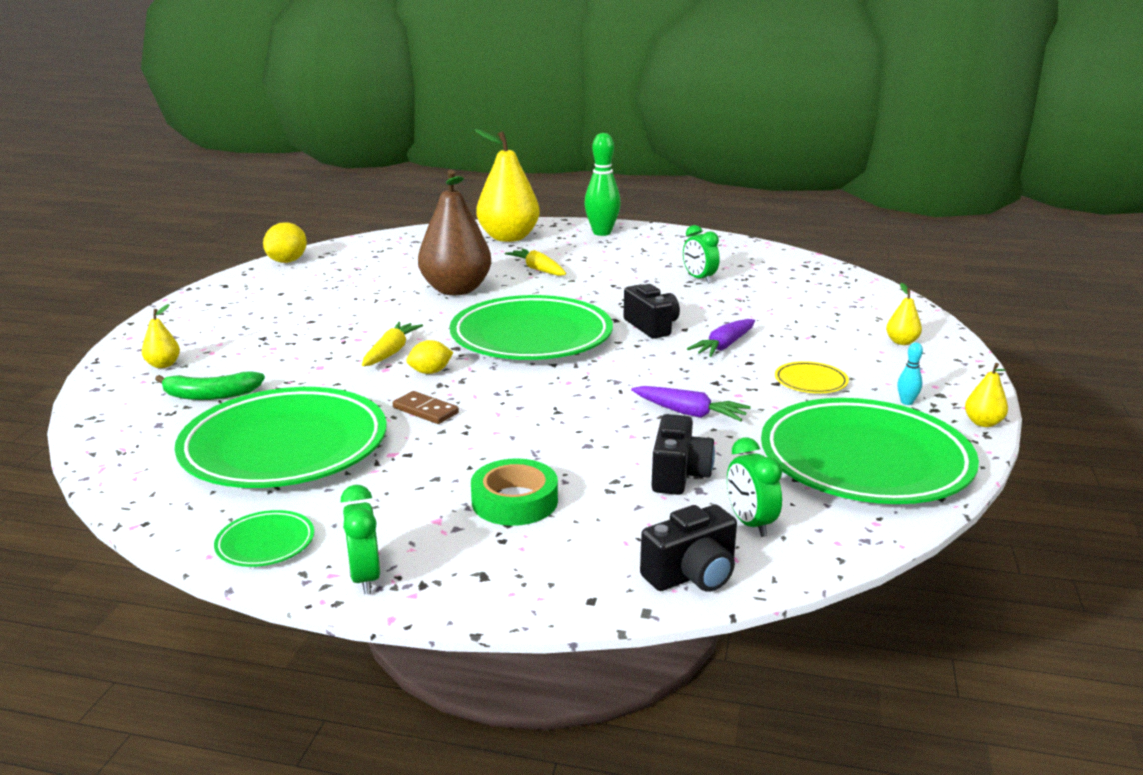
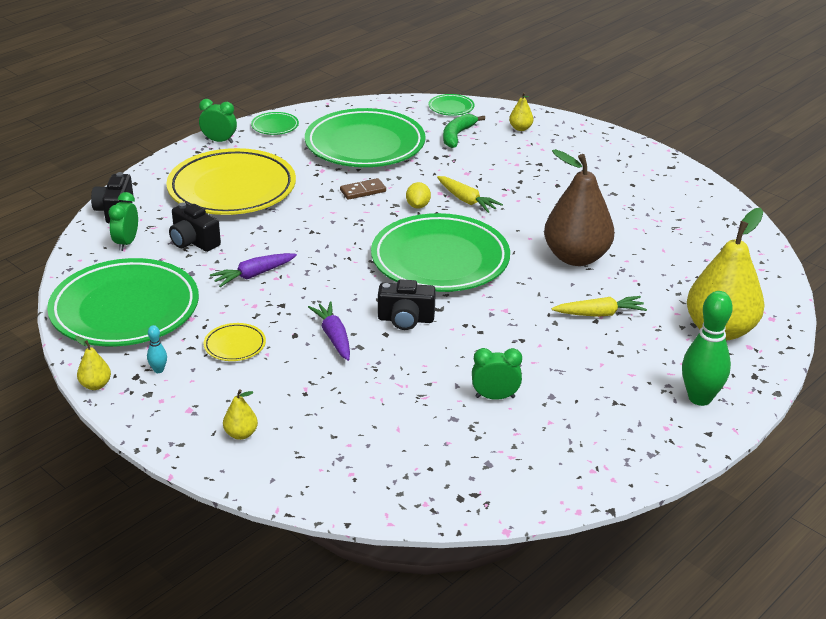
camera: 120 degrees right, 10 degrees up
yellow lemon [263,222,307,263] -> none
green tape [471,458,558,526] -> yellow plate [166,148,296,215]
green clock [727,438,782,537] -> green clock turned 90 degrees counterclockwise [108,192,138,251]
none -> green plate [429,94,475,116]

